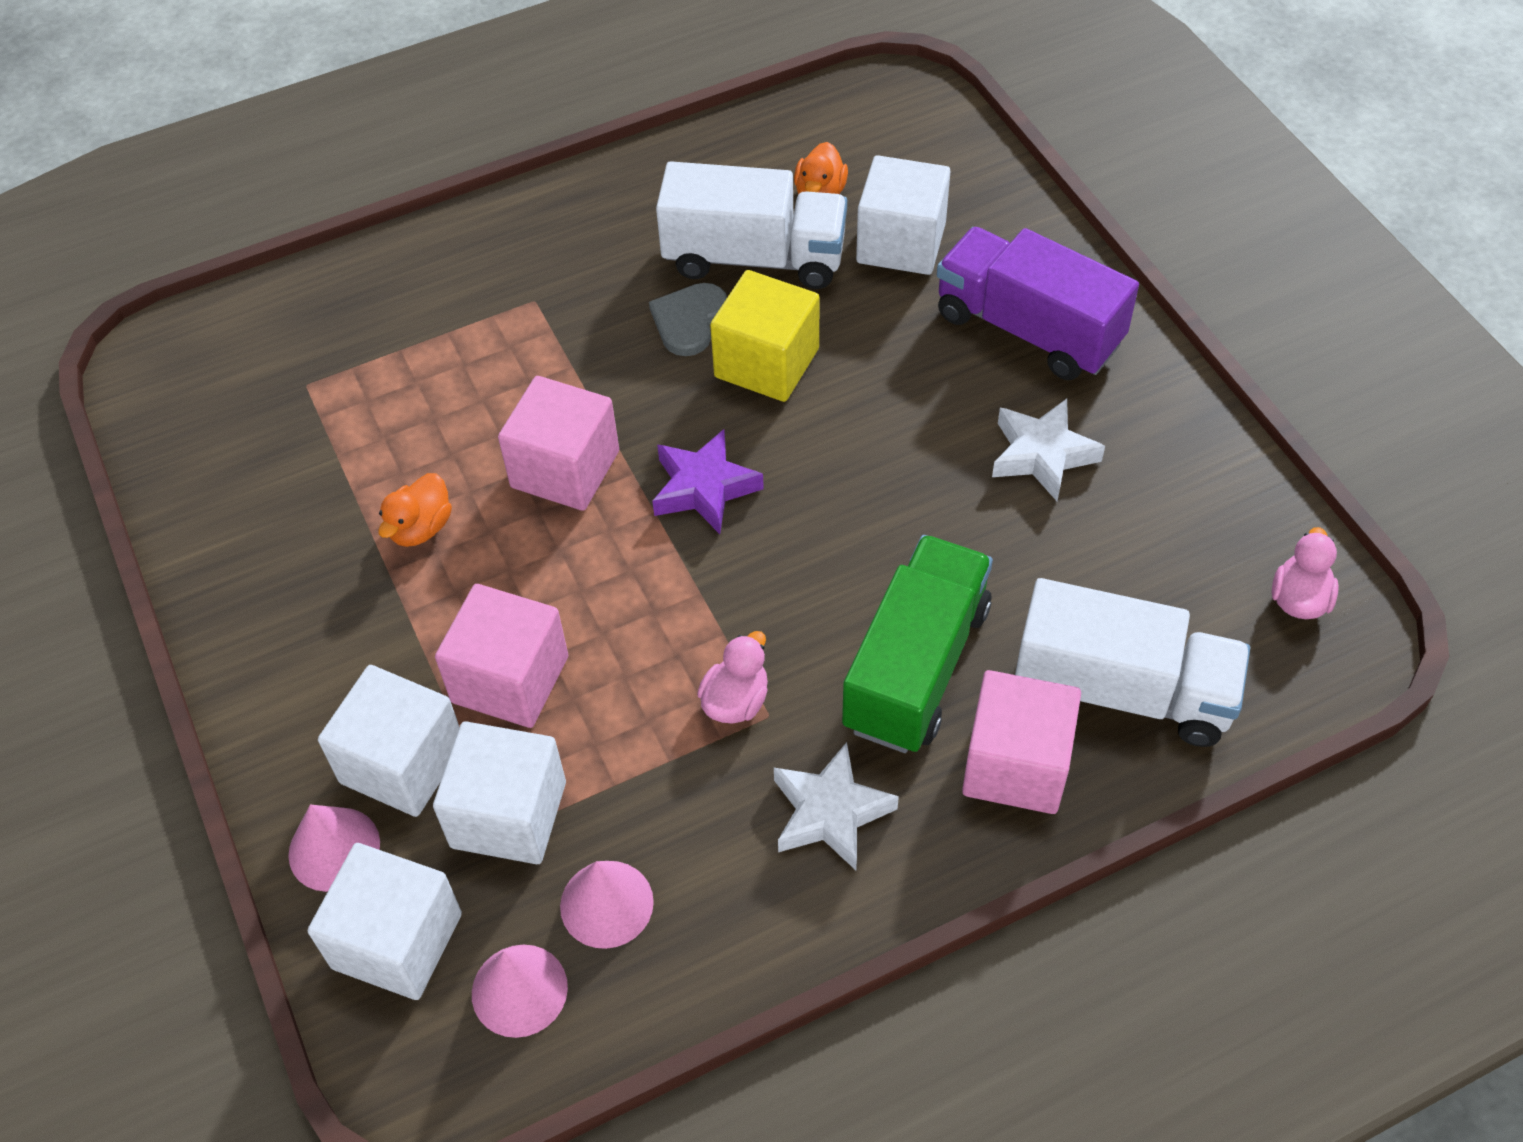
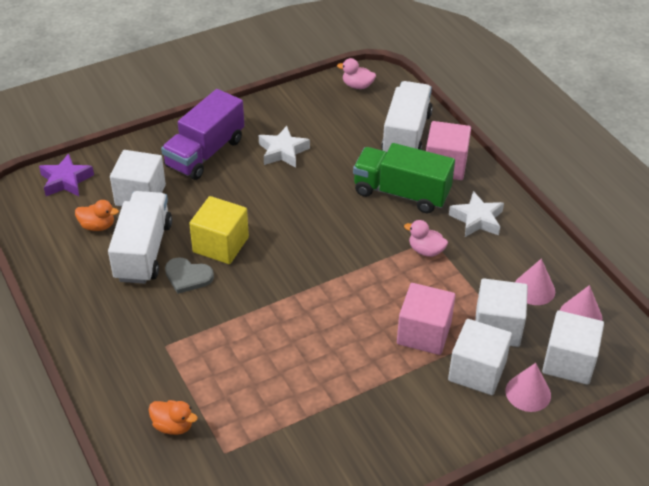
camera: 95 degrees left, 10 degrees down
orange duck [378,473,452,547] -> orange duck moved to [149,400,198,435]
pink cube [498,376,619,511] -> none
purple star [652,429,764,534] -> purple star moved to [39,153,94,196]

